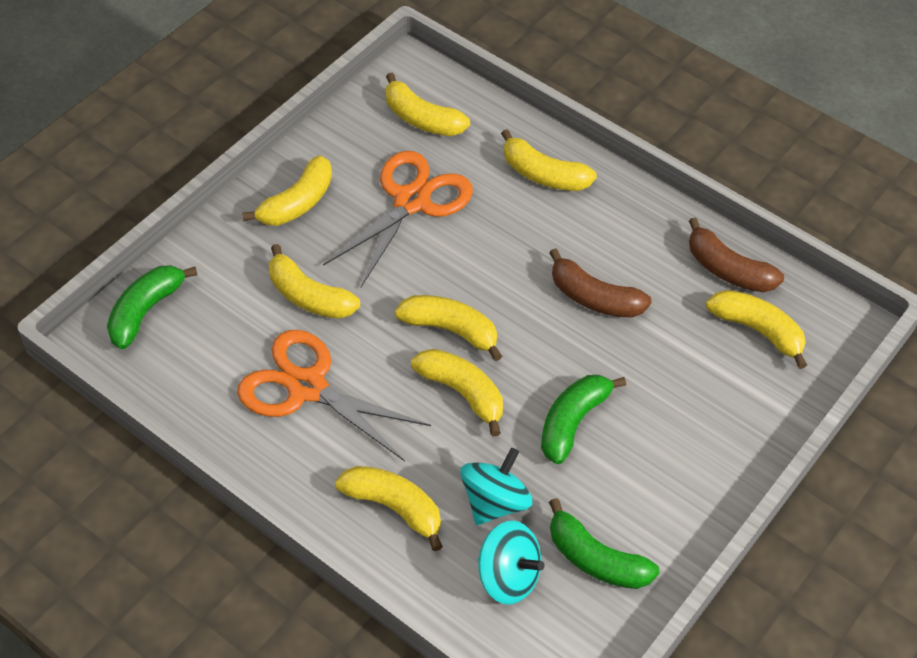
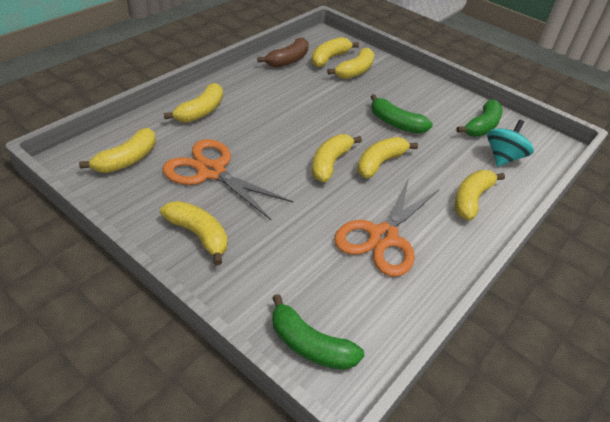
camera: 90 degrees left, 10 degrees down
yellow banana [269,244,360,319] -> yellow banana moved to [327,48,375,79]
turquoise spinning top [460,448,533,525] -> none
brown banana [549,248,652,318] -> none

